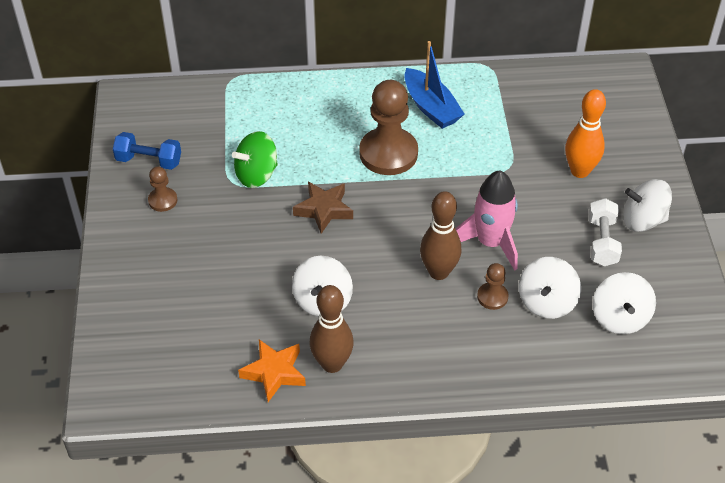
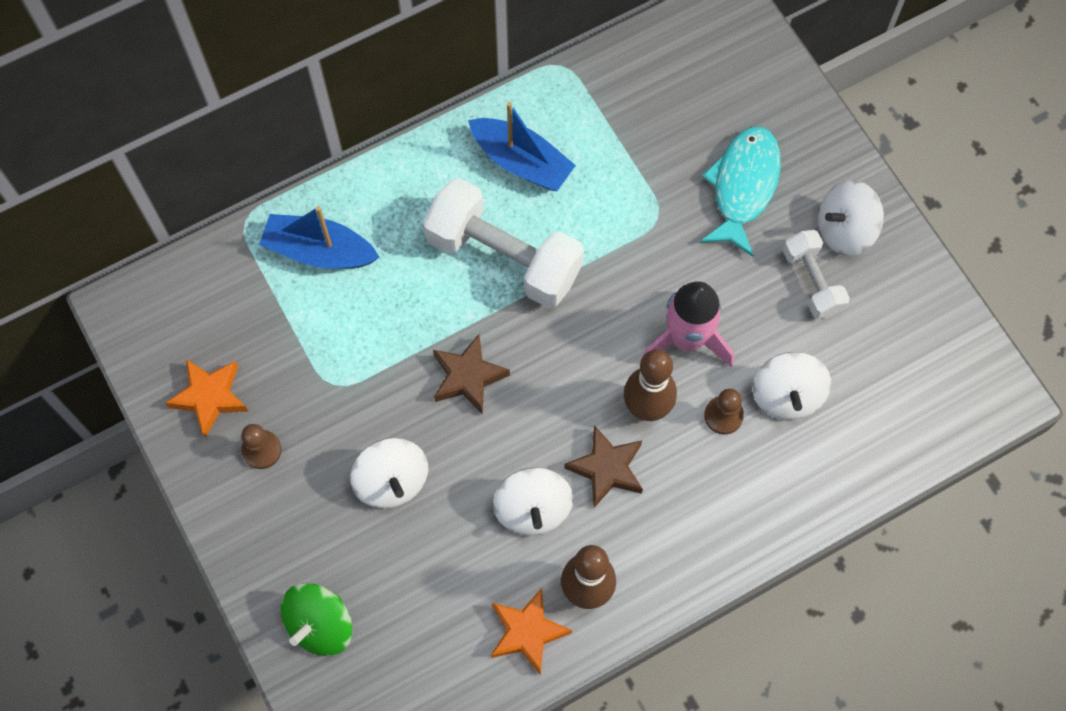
camera: 25 degrees left, 20 degrees up
blue dumbbell [113,132,181,170] -> orange star [165,359,249,438]
green spinning top [232,131,278,188] -> green spinning top moved to [281,583,353,656]
brown pawn [359,80,418,175] -> white dumbbell [423,178,584,308]
orange bowling pin [565,89,606,178] -> turquoise fish [700,127,781,257]
white spinning top [593,272,656,334] -> white spinning top moved to [350,438,428,508]
none -> blue boat [259,206,380,269]
none -> brown star [564,425,643,508]

